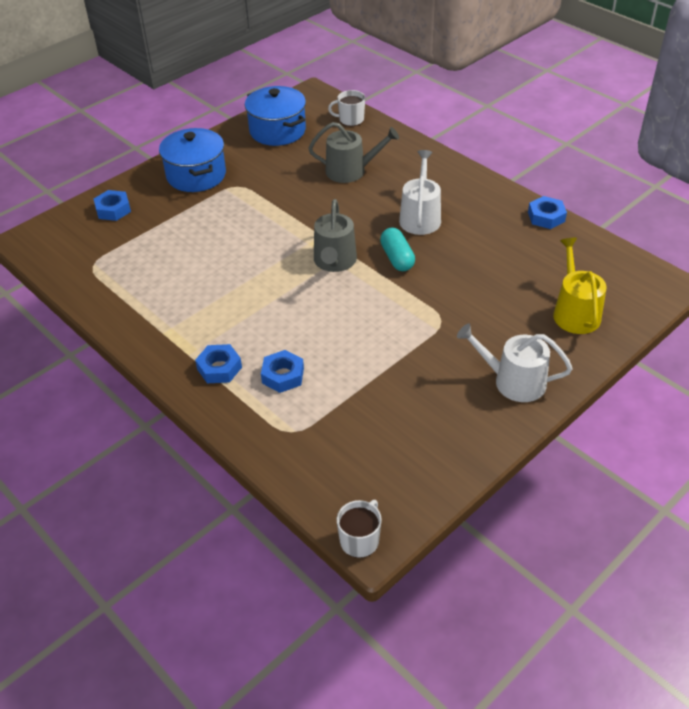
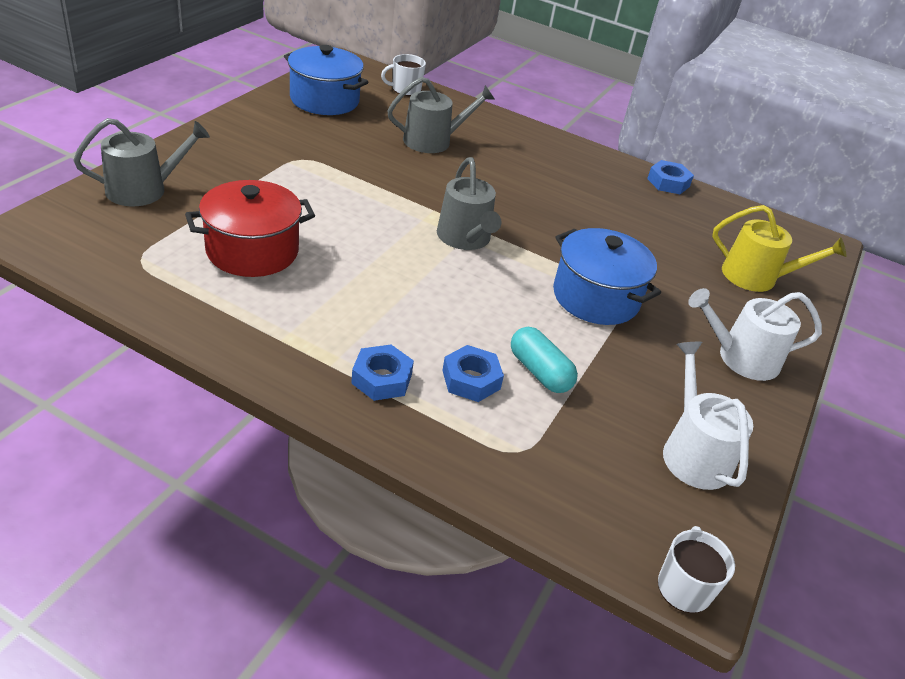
camera: 25 degrees left, 5 degrees down
blue nut [94,190,131,221] -> grey watering can [74,118,210,207]
blue pot [159,128,226,192] -> blue pot moved to [553,228,661,325]
turquoise capsule [380,227,415,271] -> turquoise capsule moved to [511,327,578,393]
white watering can [399,150,441,235] -> white watering can moved to [663,342,753,490]
yellow watering can [553,238,606,334] -> yellow watering can turned 135 degrees clockwise [712,205,846,292]
none -> red pot [185,180,315,277]

